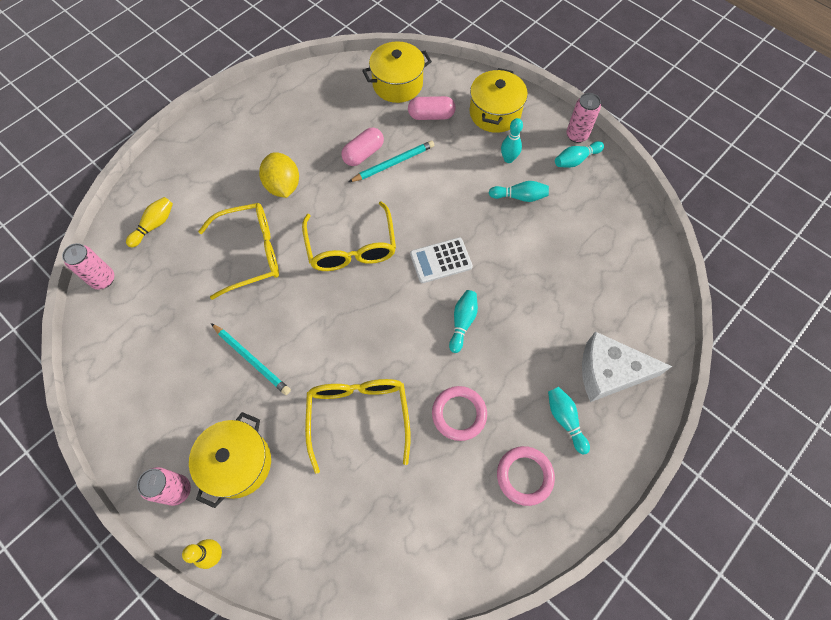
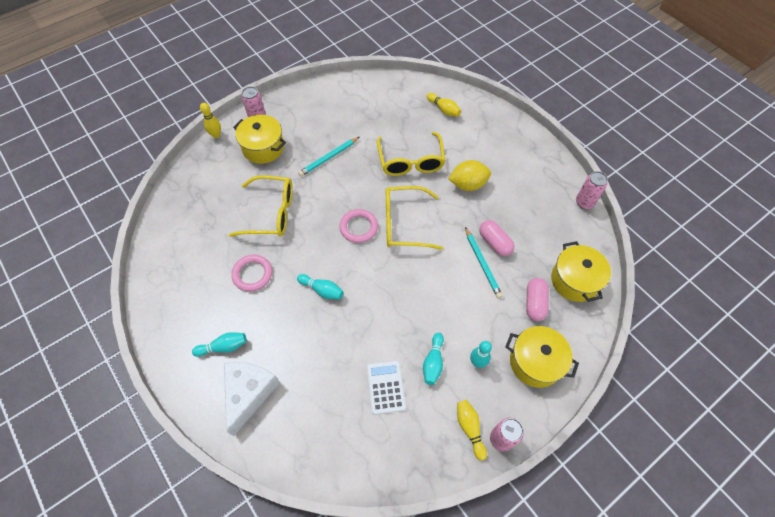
camera: 100 degrees right, 5 degrees down
pink can [62,243,114,289] -> pink can moved to [576,171,608,209]
white calculator [410,237,473,283] -> white calculator moved to [367,360,406,415]
pink ring [497,446,555,506] -> pink ring moved to [339,209,378,243]
turquoise bowling pin [555,141,604,168] -> yellow bowling pin [457,400,487,460]

